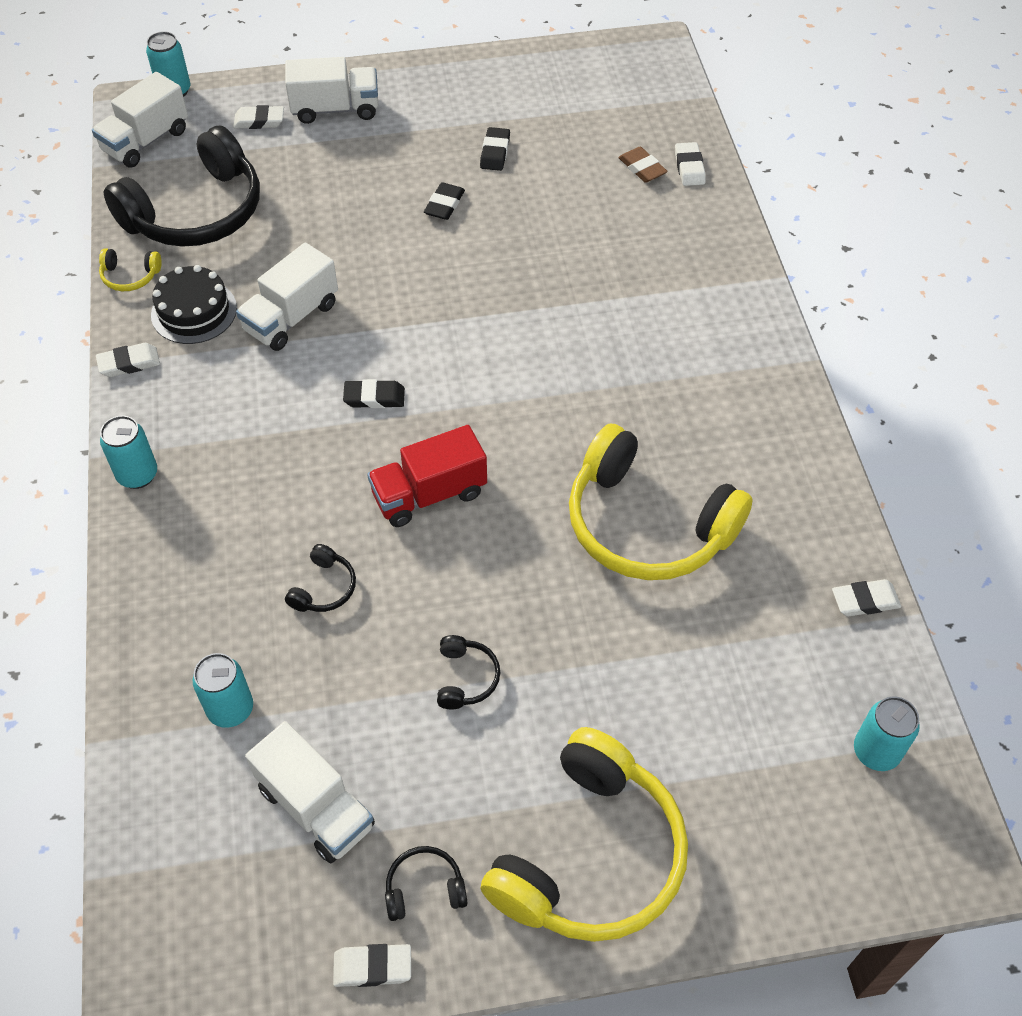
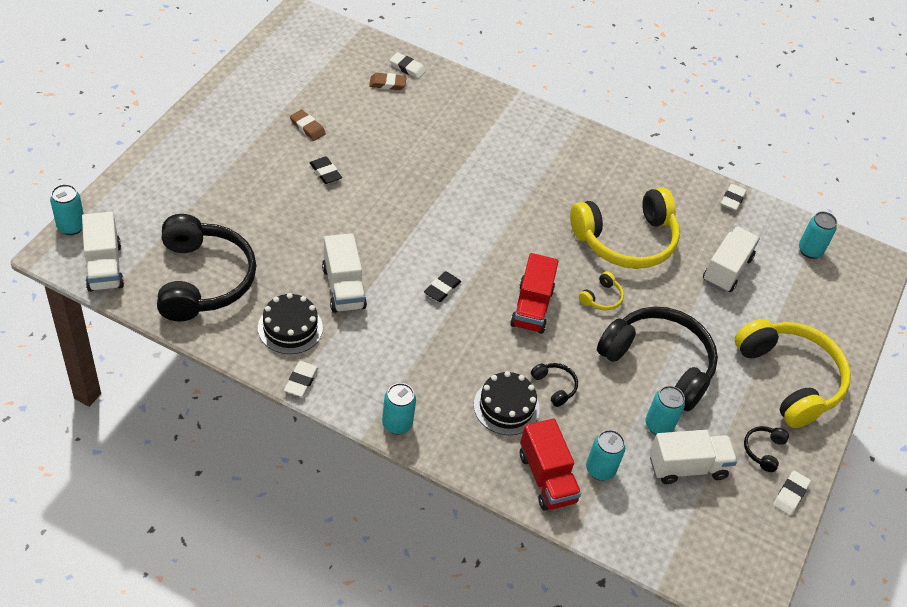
camera: 60 degrees left, 5 degrees down
yellow headphones [99,248,162,291] -> yellow headphones moved to [579,271,624,311]
white eraser [233,105,284,129] -> none
white truck [285,57,378,124] -> white truck moved to [703,226,760,292]
black headphones [437,635,500,709] -> black headphones [597,306,718,412], size x2.50
black eraser [480,127,510,171] -> brown eraser [290,110,326,141]
none -> black cake [474,371,540,435]
none -> red truck [520,418,581,511]
none -> turquoise can [646,386,685,435]

